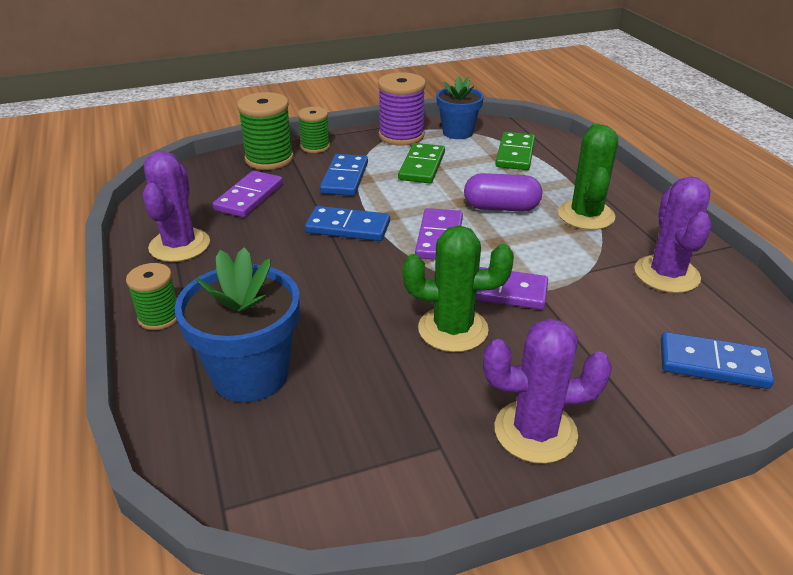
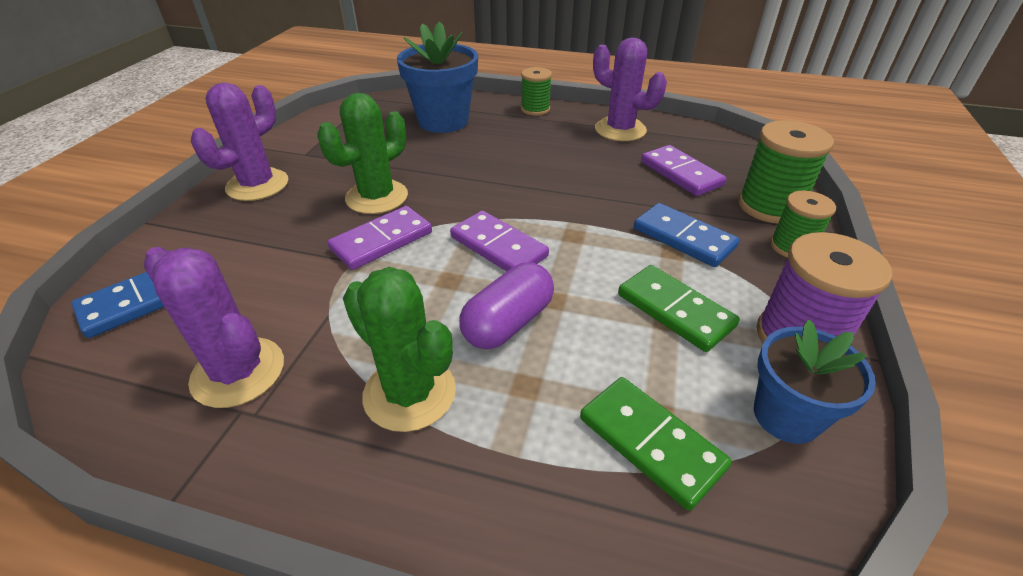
camera: 125 degrees right, 5 degrees up
blue domino [305,206,390,241] -> none

